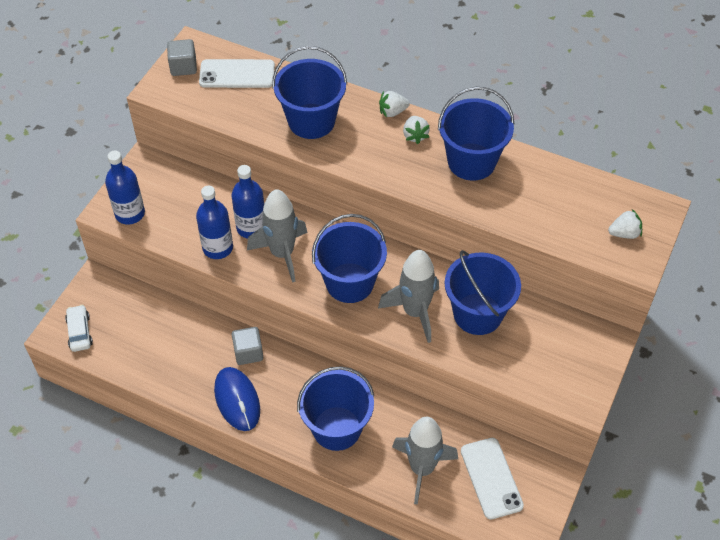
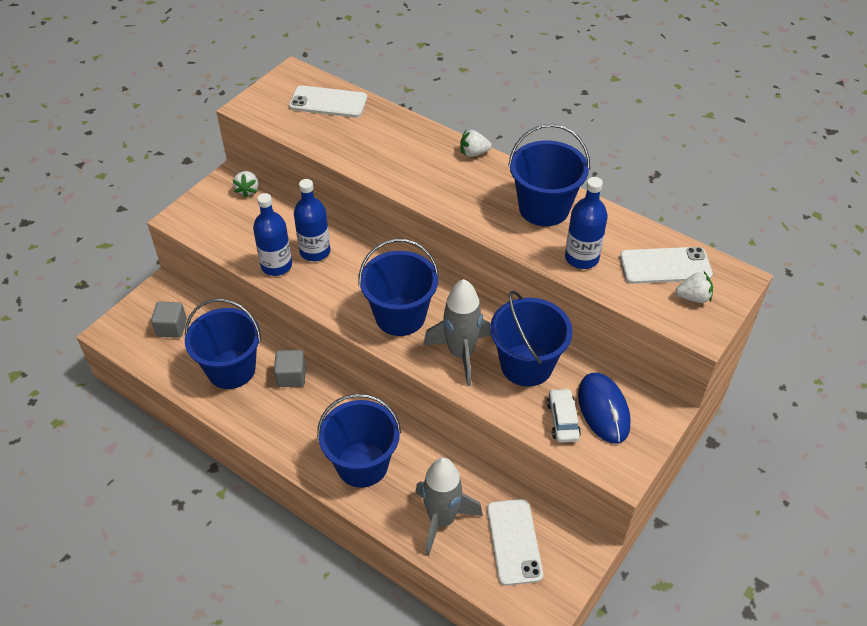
camera: 10 degrees right, 5 degrees down
white car [65,305,93,352] -> white car moved to [547,388,581,443]
blue bottle [105,150,145,224] -> blue bottle moved to [565,177,608,269]
grey cube [167,39,197,76] -> grey cube moved to [151,302,187,338]
blue mouse [214,367,260,431] -> blue mouse moved to [578,373,631,444]
grey rocket [247,189,308,282] -> none
blue bucket [272,46,347,139] -> blue bucket moved to [185,298,261,389]
white strawberry [403,116,430,144] -> white strawberry moved to [233,171,258,198]
none -> white phone [620,247,713,284]

